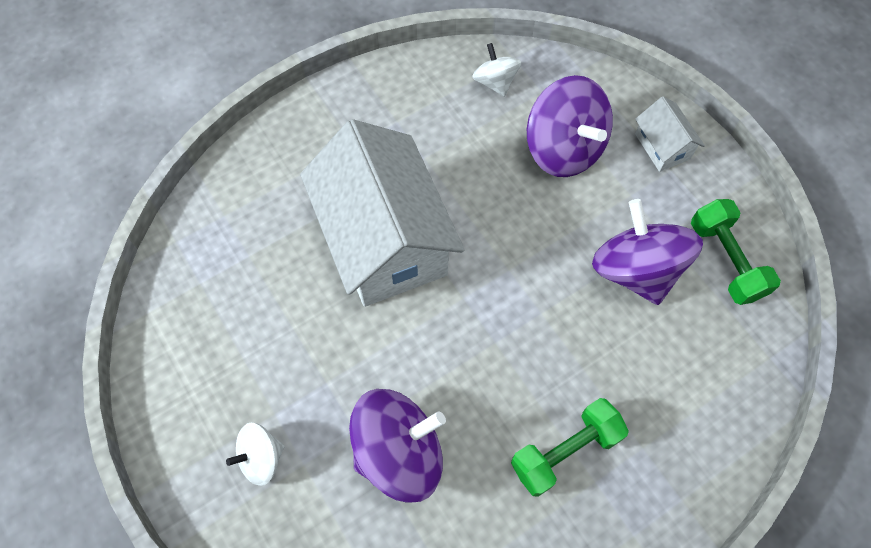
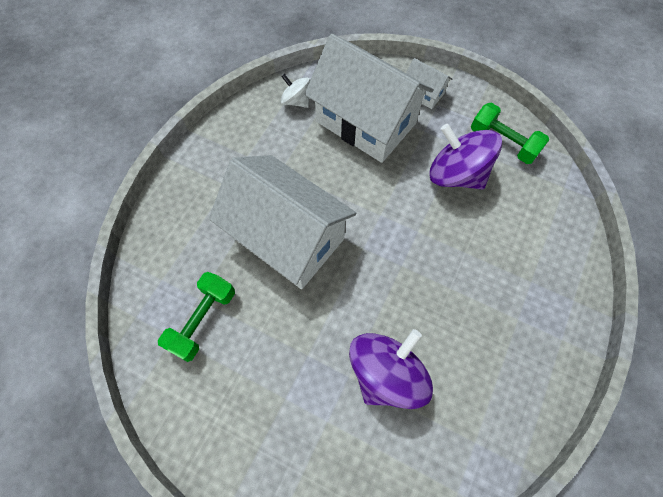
camera: 30 degrees left, 0 degrees up
white spinning top [226,423,285,486] -> none
green dumbbell [511,398,629,497] -> green dumbbell moved to [158,272,235,362]
purple spinning top [527,75,613,177] -> white house [305,34,434,163]

